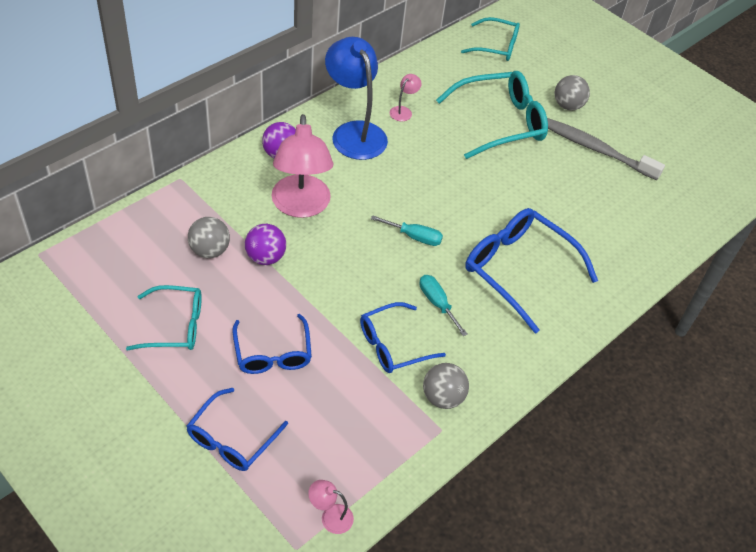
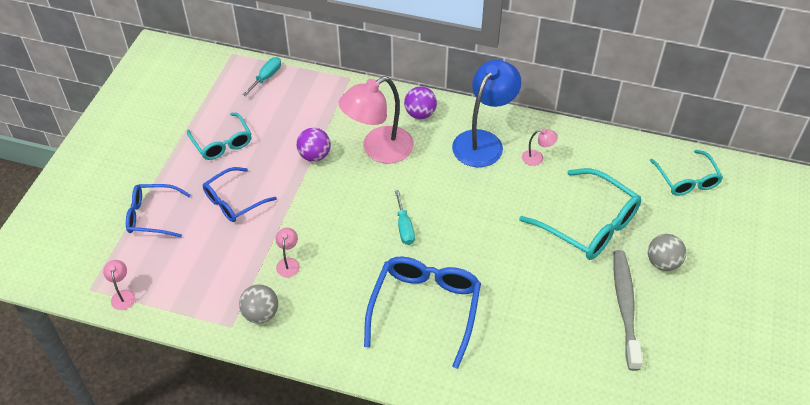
camera: 65 degrees right, 0 degrees up
grey ball [188,217,230,258] -> none
blue glasses [360,302,446,373] -> pink lamp [275,228,300,277]
turquoise screwdriver [420,275,468,336] -> turquoise screwdriver moved to [242,57,281,96]

